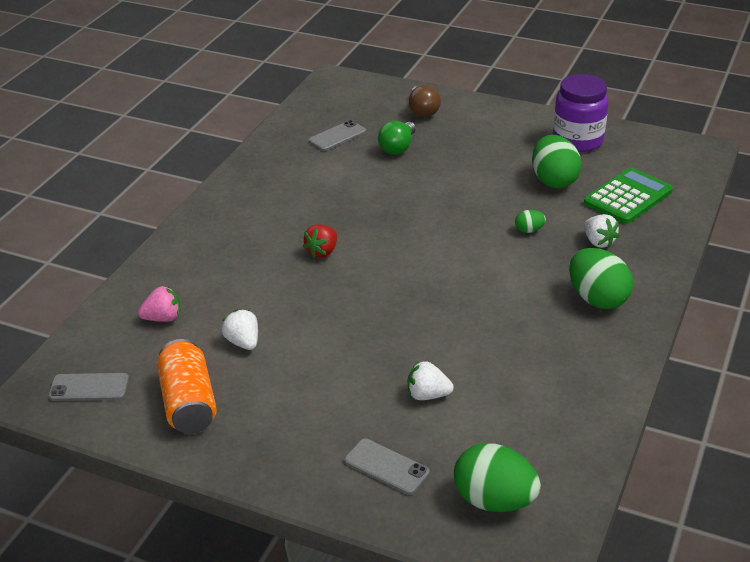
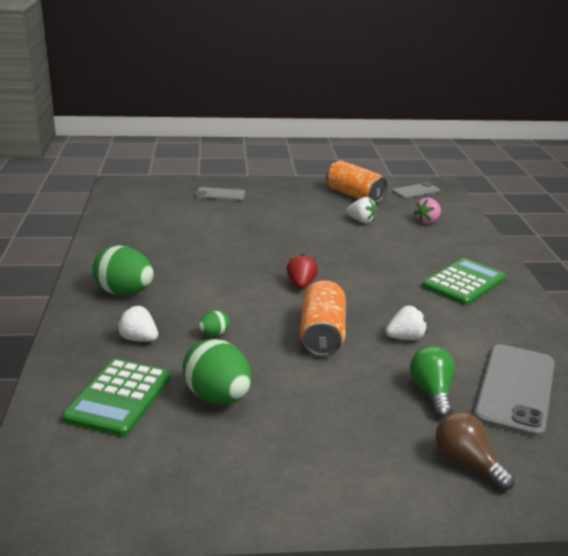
camera: 150 degrees right, 10 degrees down
red strawberry [303,224,337,258] -> red strawberry moved to [286,254,318,289]
grey phone [309,120,366,151] -> grey phone [474,344,555,438], size x1.82
white strawberry [408,361,454,400] -> white strawberry moved to [386,306,427,340]
green egg [454,443,541,512] -> none
purple jar [553,74,609,152] -> none
none -> orange can [300,280,346,356]
none -> green calculator [422,258,506,305]

